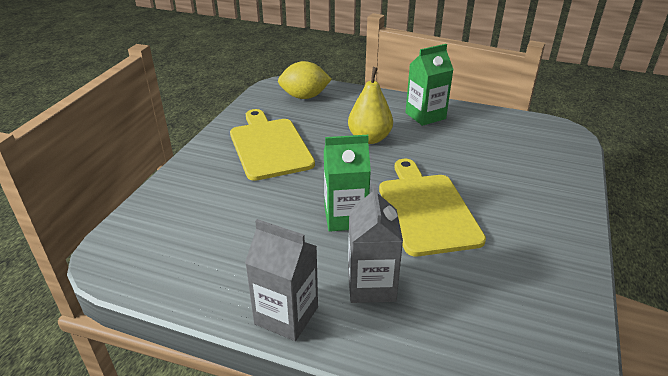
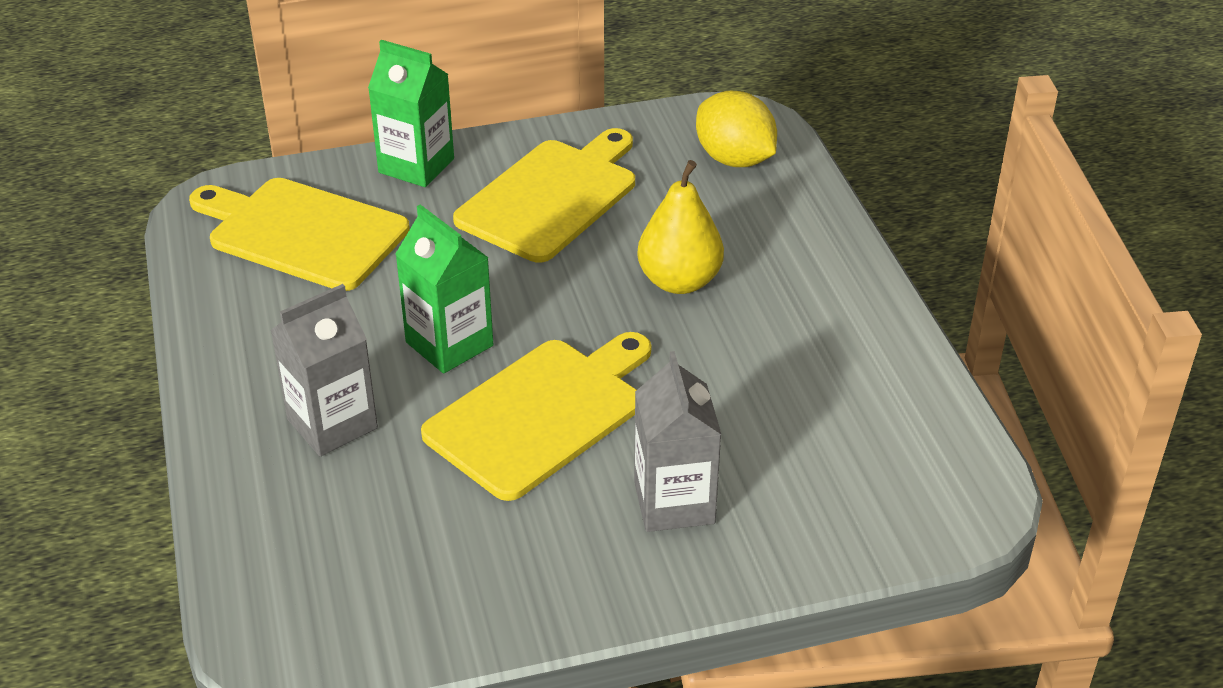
camera: 55 degrees right, 5 degrees up
grey carton [245,219,318,341] -> grey carton moved to [634,351,722,532]
green carton [405,44,454,126] -> green carton moved to [368,40,454,187]
none -> yellow cutting board [189,178,410,291]

